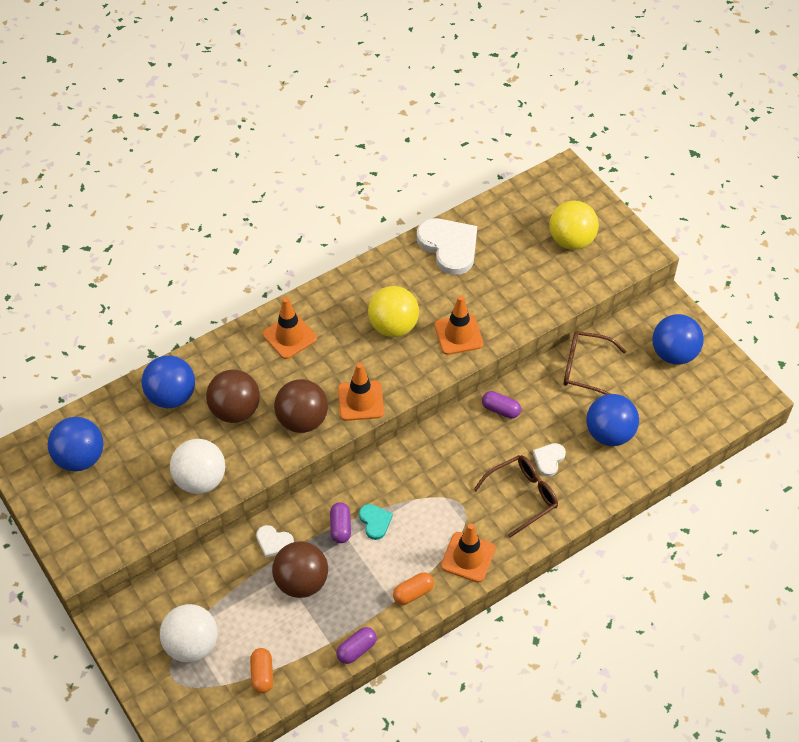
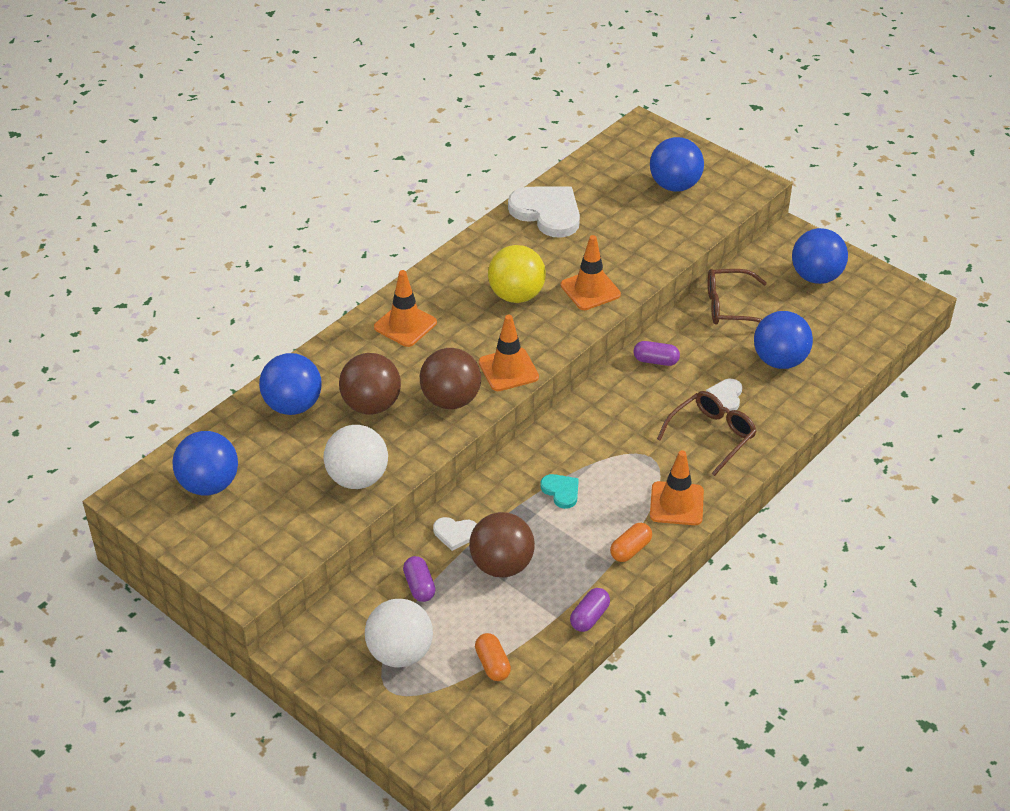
camera: 15 degrees left, 10 degrees down
purple capsule [330,502,351,543] -> purple capsule moved to [403,556,436,602]
yellow ball [549,200,599,250] -> blue ball [650,137,704,192]

